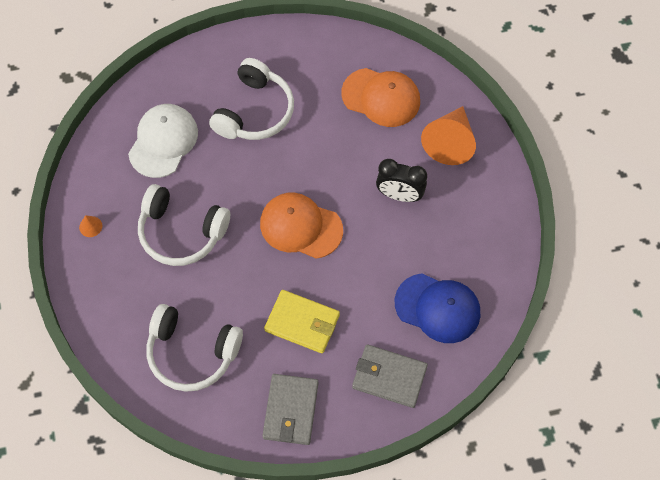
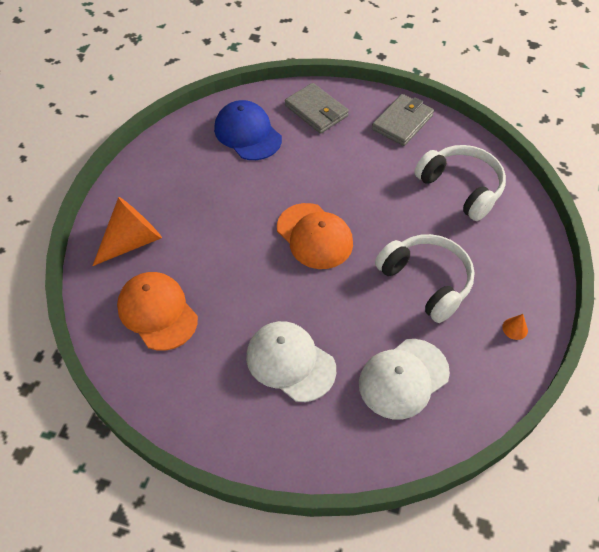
camera: 150 degrees left, 10 degrees down
white headphones [209,58,294,140] -> white cap [246,321,336,402]
yellow wallet [264,290,340,354] -> none
black clock [376,159,427,202] -> none

